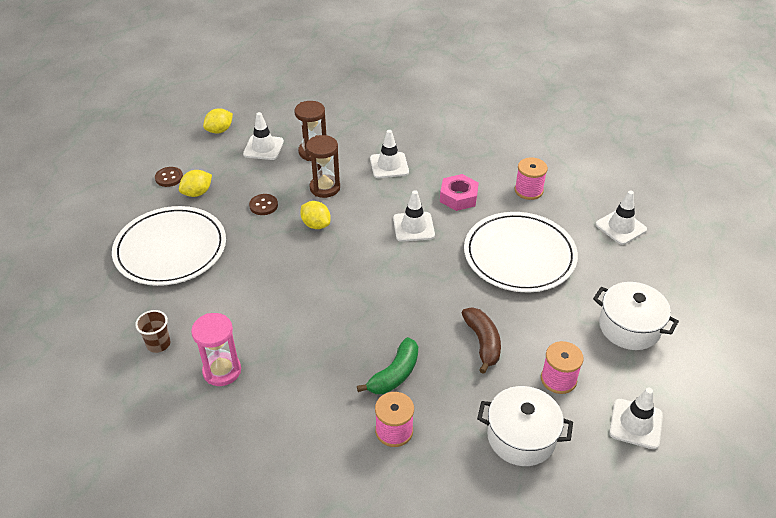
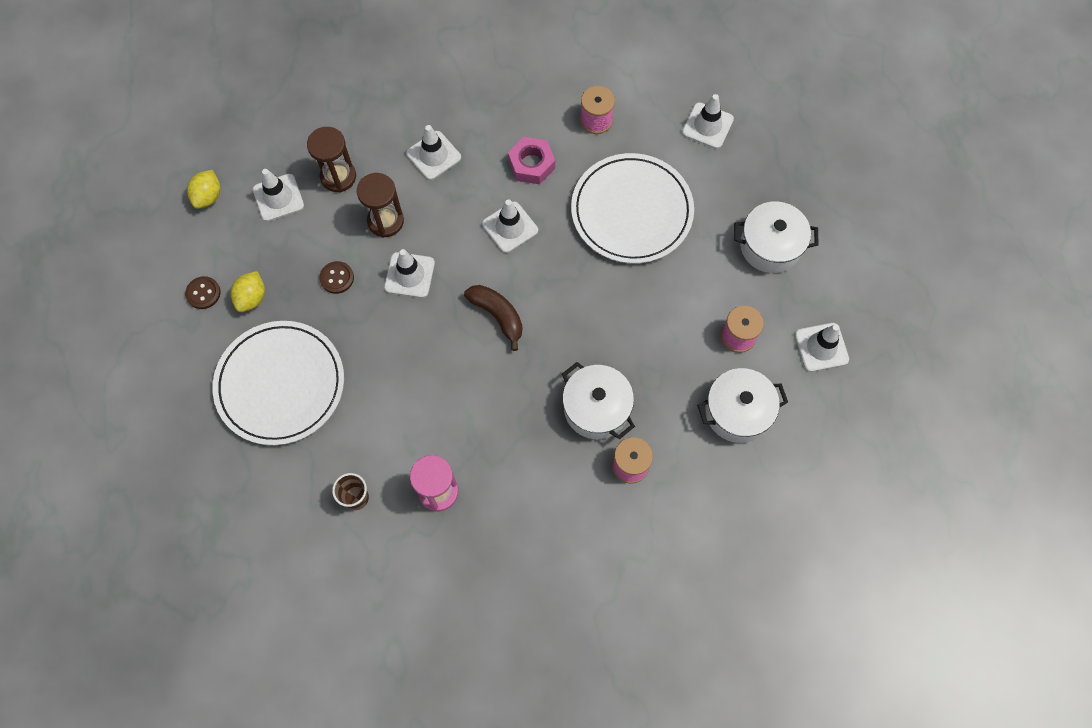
camera: 30 degrees left, 25 degrees up
yellow lemon [300,201,331,229] -> white traffic cone [384,249,435,298]
green banana [357,337,418,394] -> white pot [562,362,635,439]
brown banana [462,307,501,374] -> brown banana moved to [464,285,523,351]

